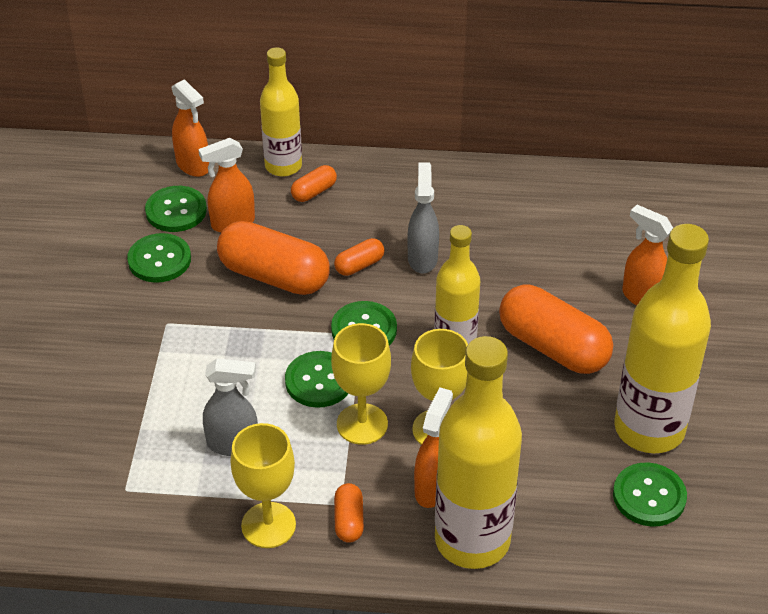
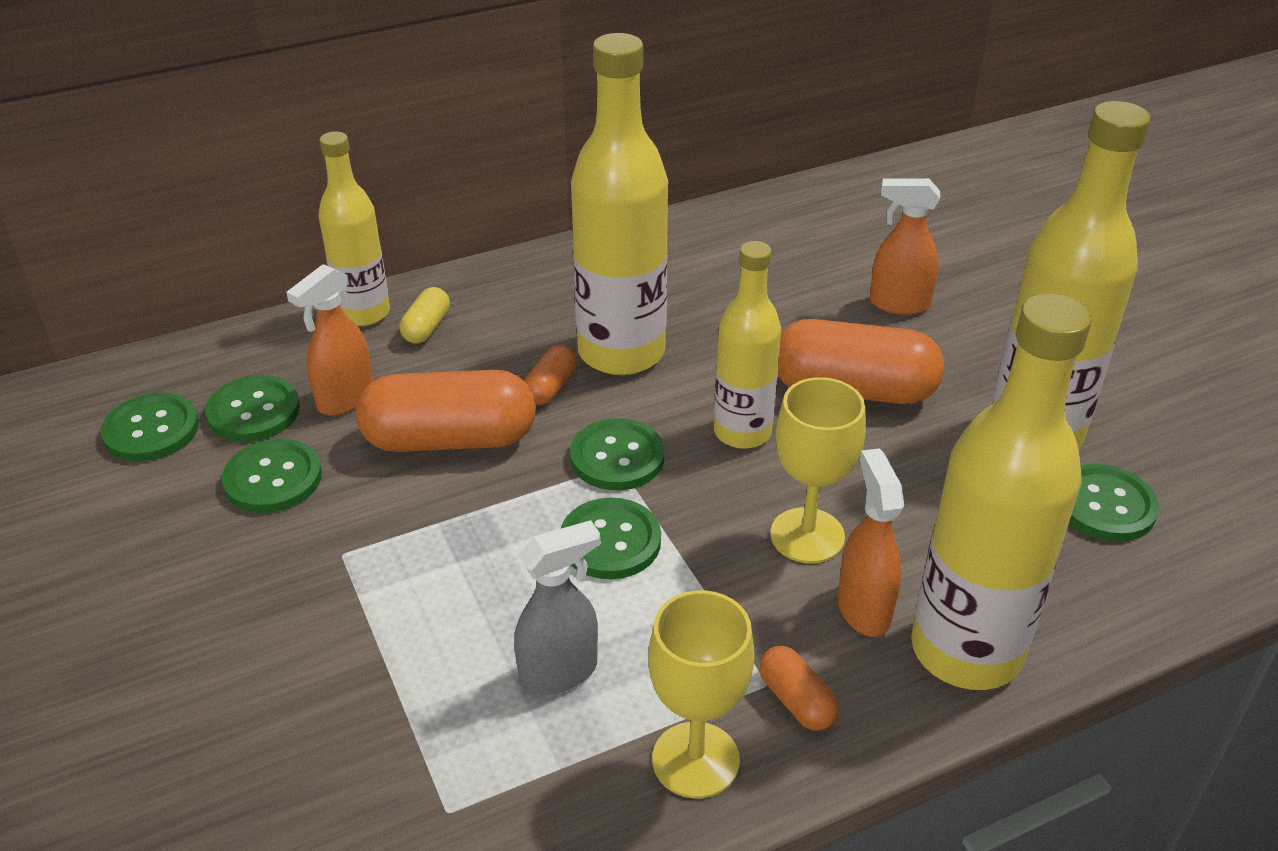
camera: 30 degrees left, 5 degrees down
orange spray bottle [172,79,209,177] -> none
orange capsule [291,165,337,202] -> yellow capsule [400,287,450,344]
yellow goblet [331,323,391,445] -> none
grey spray bottle [407,162,439,273] -> yellow bottle [571,33,668,375]
none -> green button [101,393,199,462]

